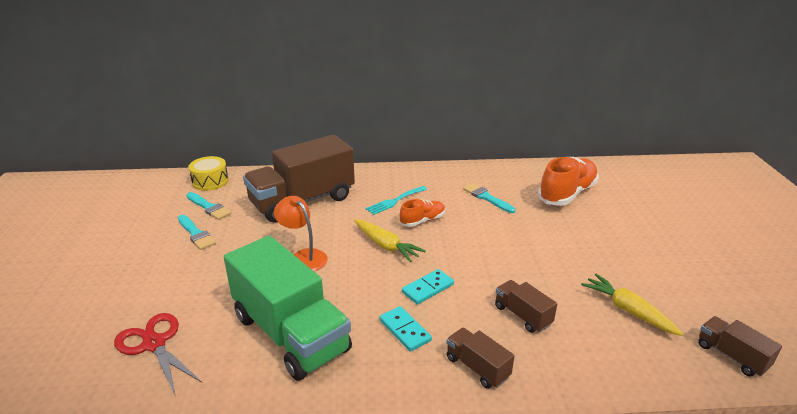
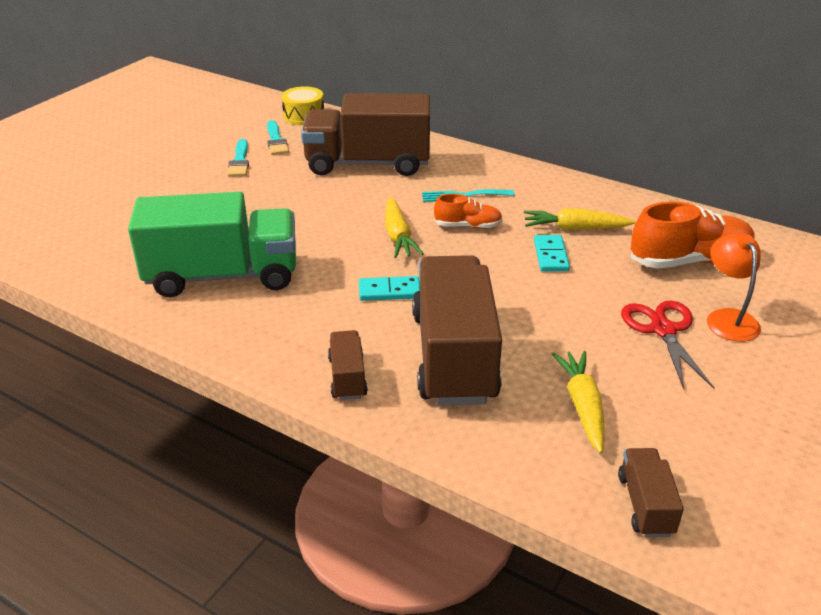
camera: 35 degrees right, 5 degrees up
red scissors [114,313,202,397] -> red scissors moved to [621,301,715,389]
green truck [224,236,352,381] -> green truck turned 90 degrees counterclockwise [128,192,296,297]
orange lamp [274,196,328,271] -> orange lamp moved to [707,233,761,342]
turquoise domino [379,306,432,352] -> turquoise domino moved to [534,235,570,272]
turquoise brush [463,183,515,213] -> yellow carrot [524,208,636,230]
brown truck [495,280,557,333] -> brown truck [412,255,502,406], size x2.25

